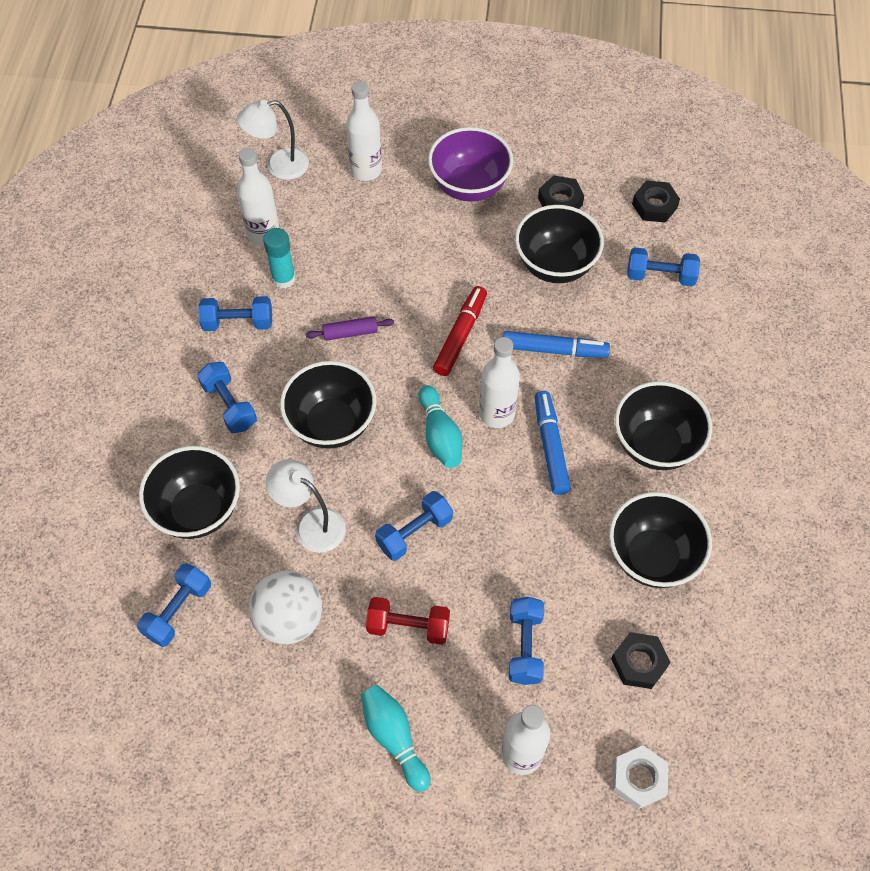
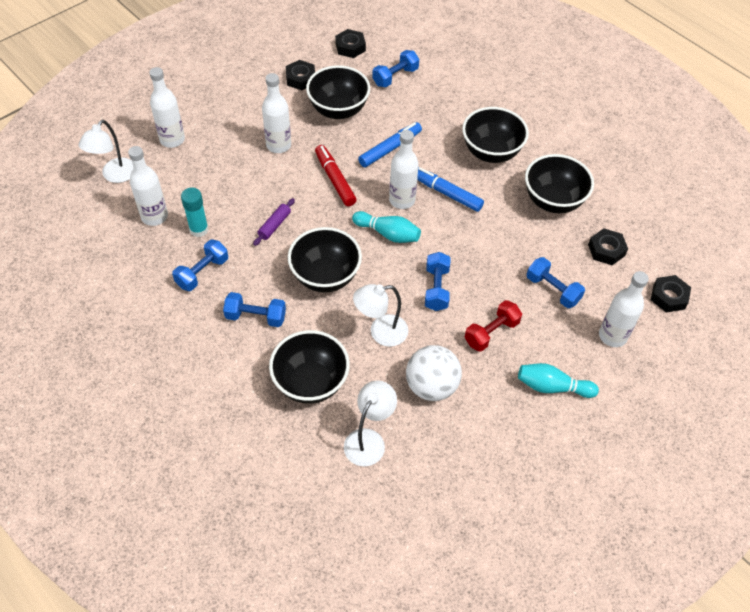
camera: 50 degrees left, 5 degrees down
blue dumbbell [137,563,211,647] -> white lamp [344,380,397,466]
purple bowl [428,127,513,201] -> none
white nut [613,745,669,809] -> black nut [651,275,691,313]
none -> white bottle [262,73,291,153]

